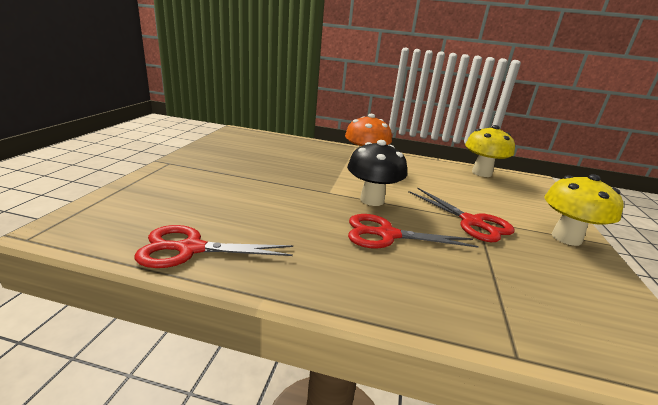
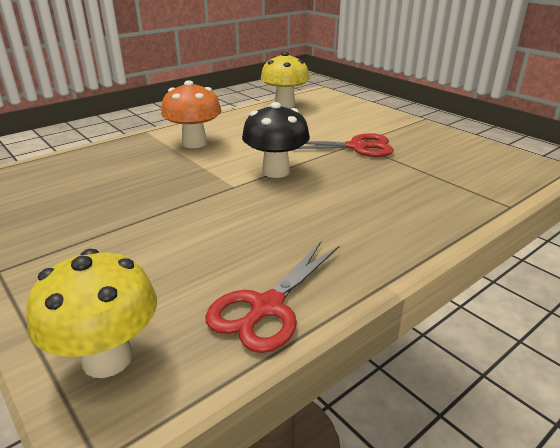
camera: 50 degrees left, 5 degrees up
red scissors [348,214,479,249] -> none
yellow mushroom [545,174,624,246] -> yellow mushroom moved to [26,249,157,378]

